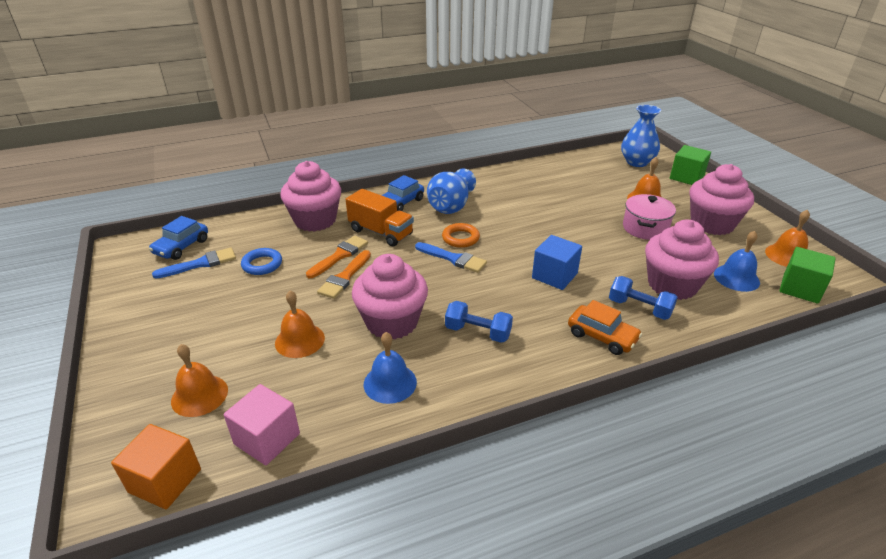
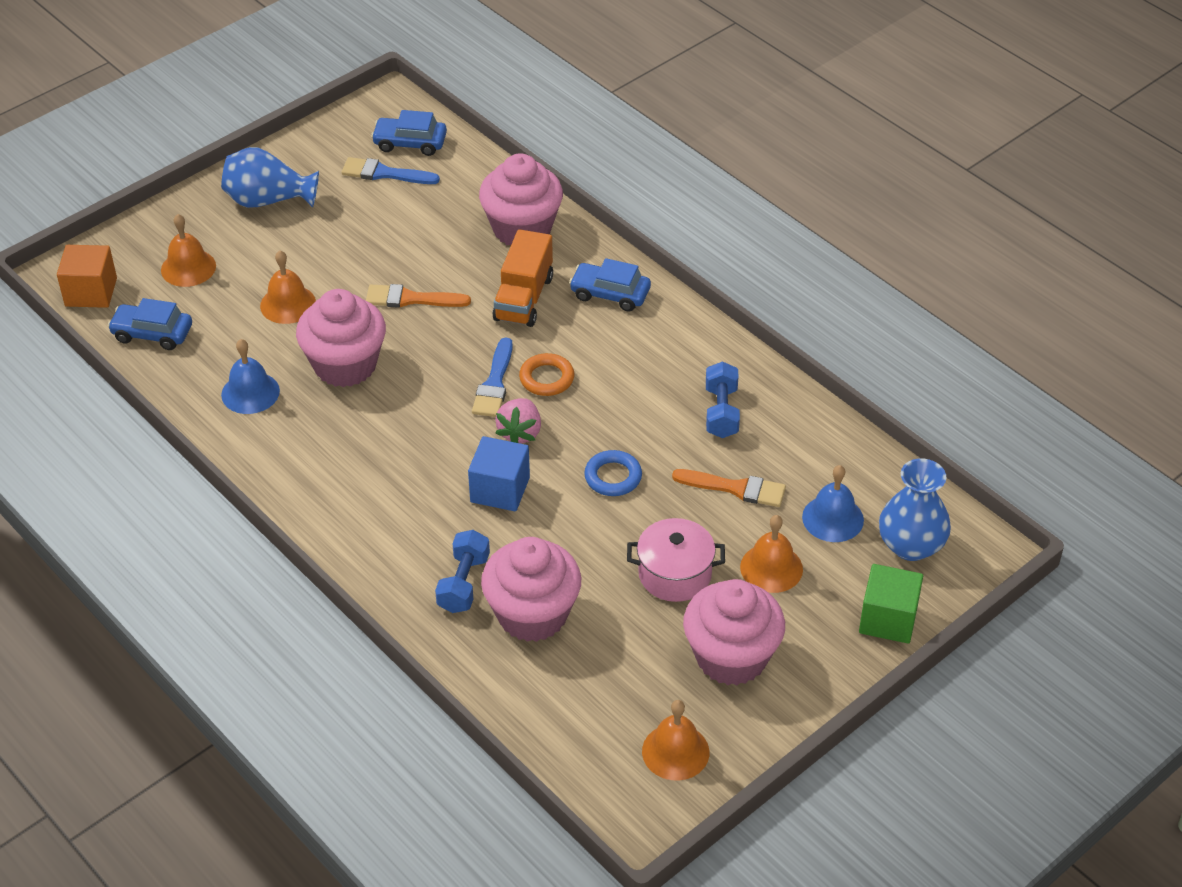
camera: 70 degrees right, 10 degrees up
blue brush [152,247,236,279] -> blue brush turned 150 degrees clockwise [342,157,440,184]
pink cube [224,384,300,465] -> blue car [108,298,192,350]
blue ring [241,248,282,275] -> blue ring moved to [584,450,642,496]
orange brush [306,236,368,278] -> orange brush moved to [672,469,786,507]
blue vase [427,169,476,214] -> blue vase moved to [221,147,319,208]
blue dumbbell [445,301,513,343] -> blue dumbbell moved to [706,361,740,438]
orange car [568,300,642,355] -> none
blue bell [714,231,760,292] -> blue bell moved to [802,465,864,542]
green cube [779,247,836,304] -> none
none -> pink strawberry [495,398,541,443]

